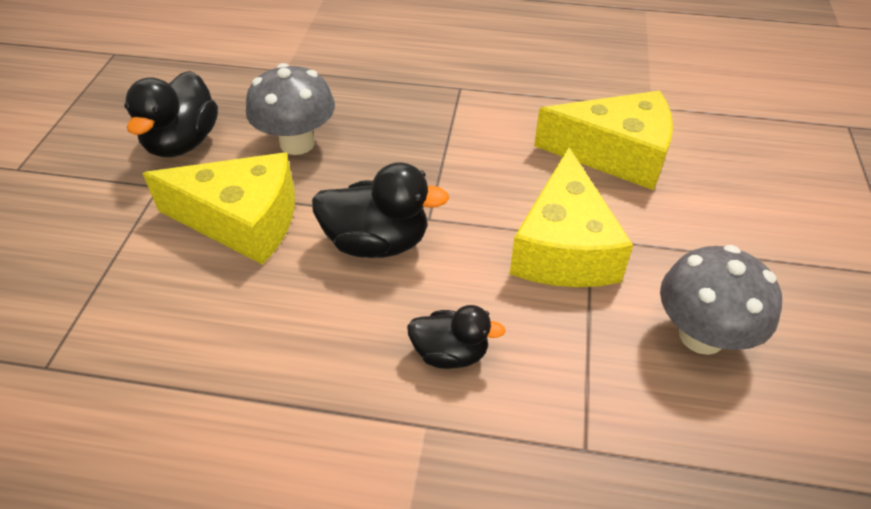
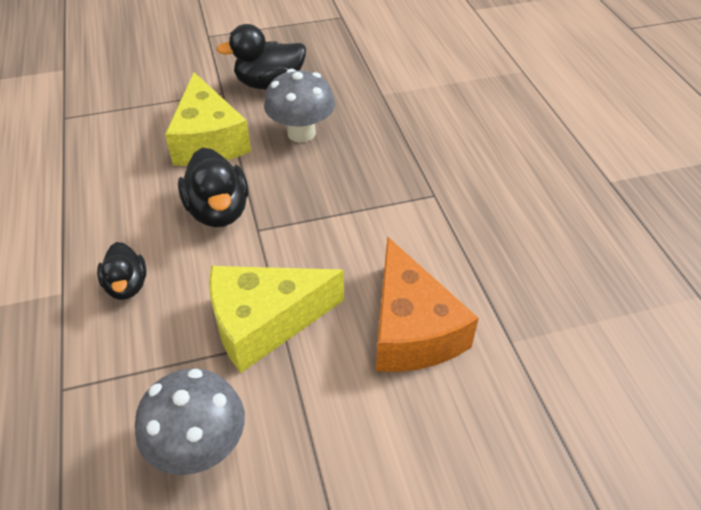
camera: 65 degrees right, 0 degrees up
yellow cheese [534,91,673,190] -> orange cheese [376,236,479,372]

